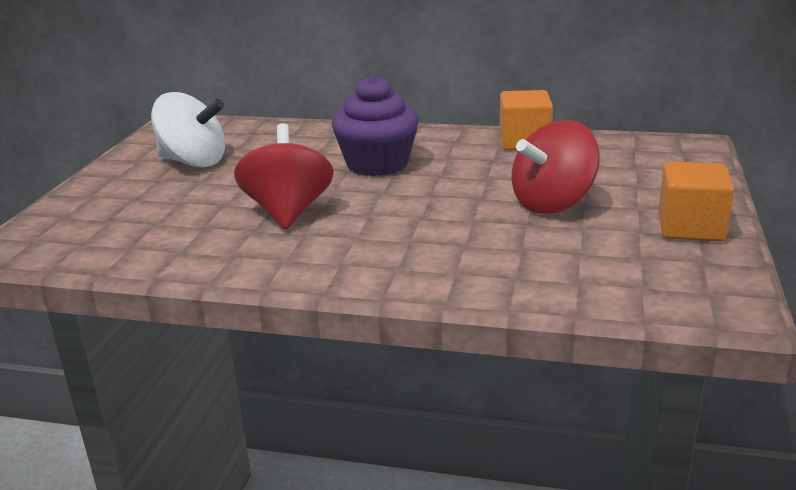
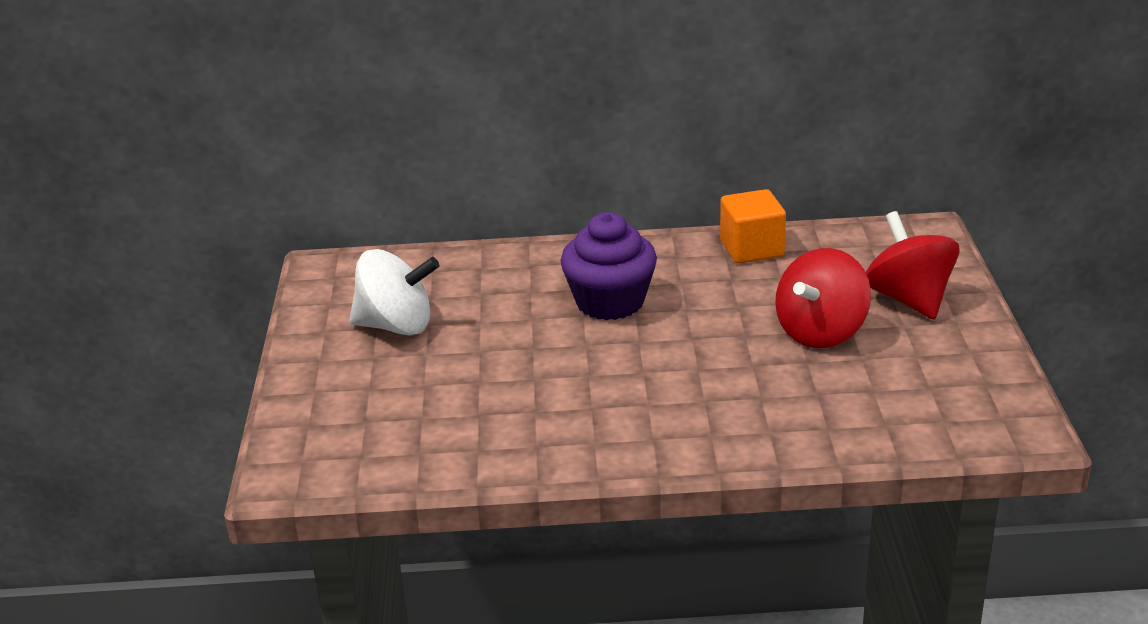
camera: 15 degrees left, 5 degrees up
red spinning top [234,123,334,229] -> red spinning top moved to [866,211,959,320]
orange cube [658,162,734,242] -> none

